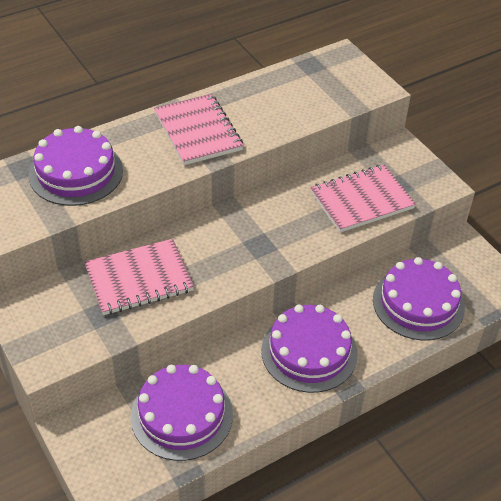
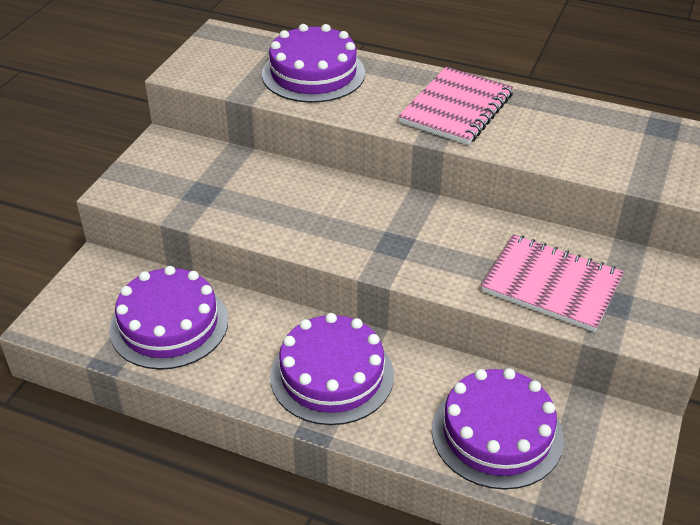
camera: 55 degrees right, 5 degrees down
pink notebook [84,239,194,315] -> none

